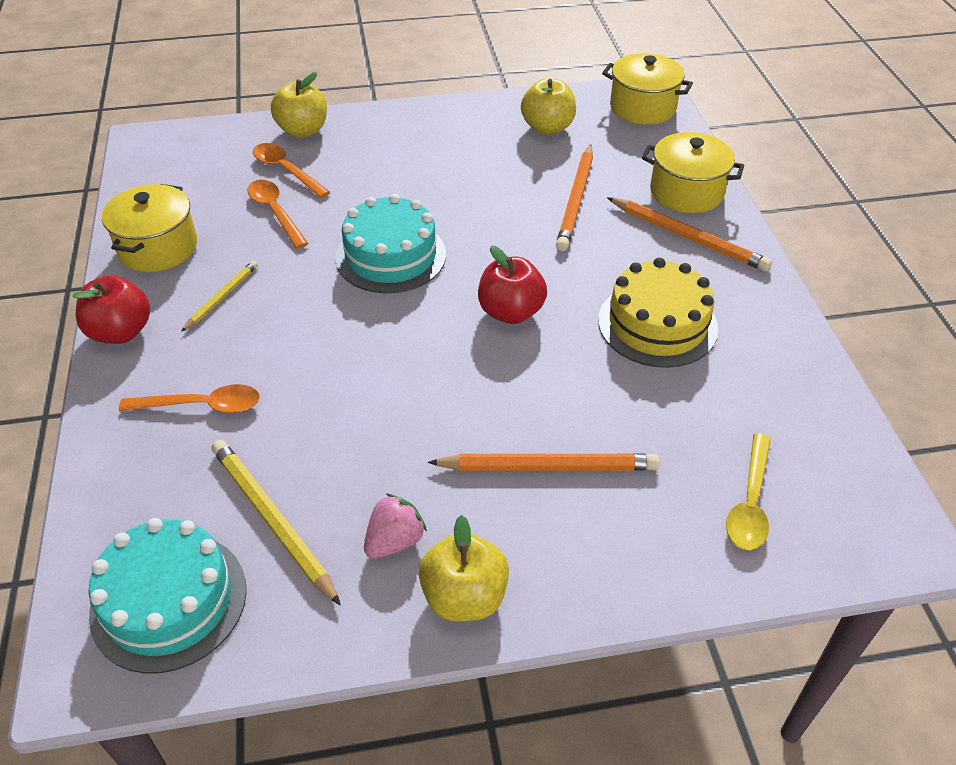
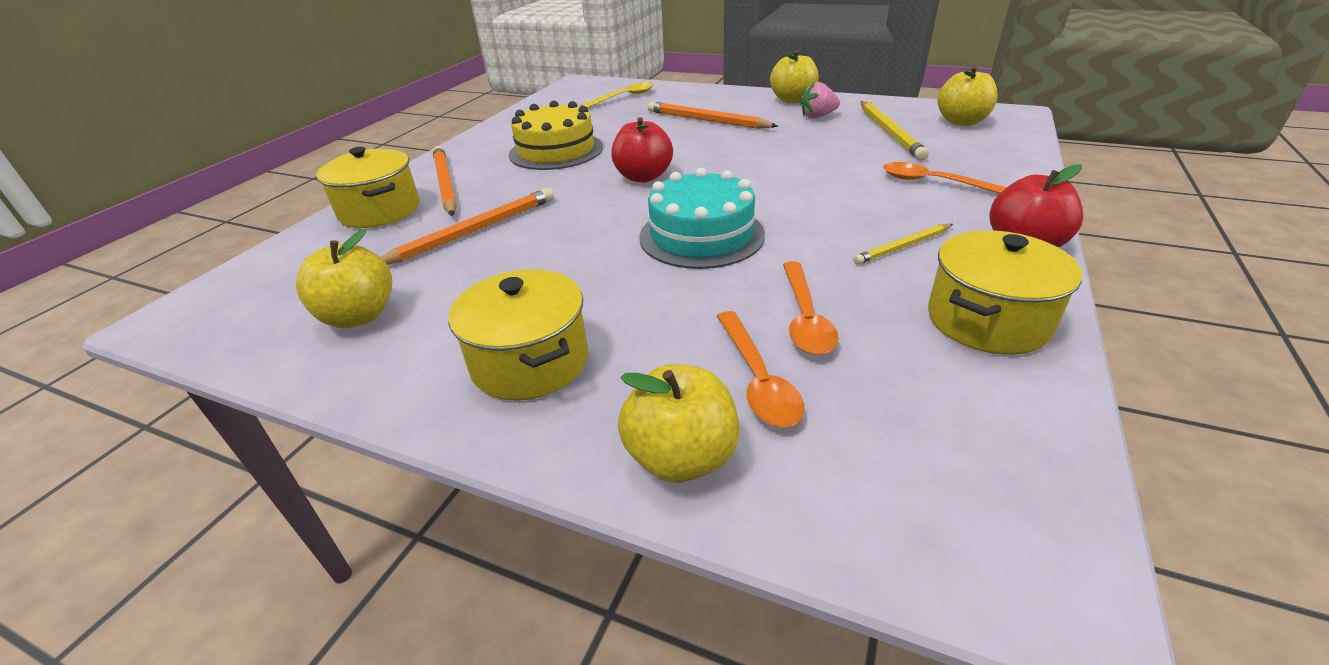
camera: 145 degrees left, 10 degrees down
turquoise cake [88,518,247,674] -> yellow apple [937,66,998,126]
yellow pot [602,53,693,125] -> yellow pot moved to [448,269,588,401]

